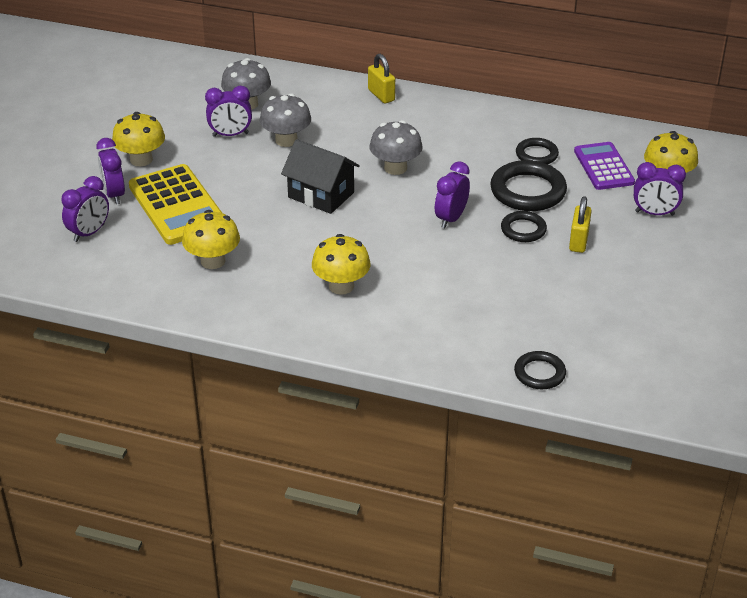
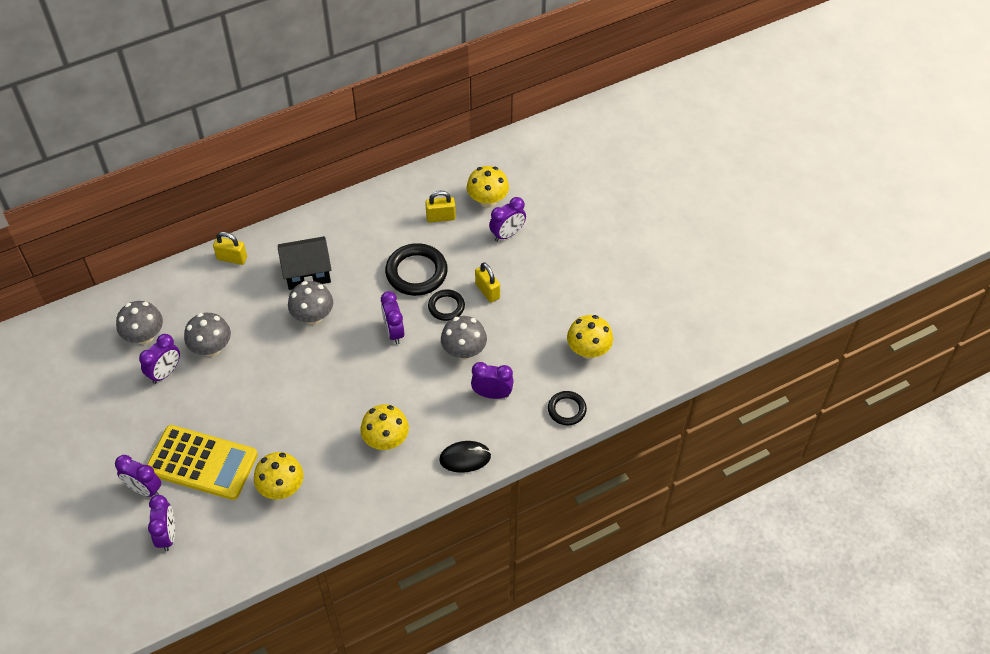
camera: 45 degrees left, 15 degrees up
yellow mushroom [112,112,165,166] -> yellow mushroom moved to [567,315,613,359]
black house [281,139,360,214] -> black house moved to [278,236,332,290]
black ring [516,138,559,164] -> none
purple calculator [574,142,635,190] -> yellow padlock [425,191,456,223]
none -> black mouse [439,441,491,473]
none -> grey mushroom [441,316,487,360]
none -> purple clock [471,362,514,399]

